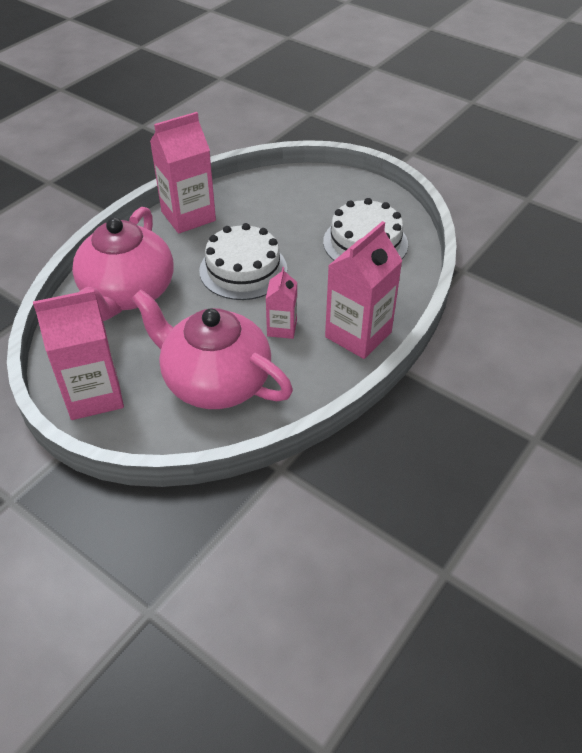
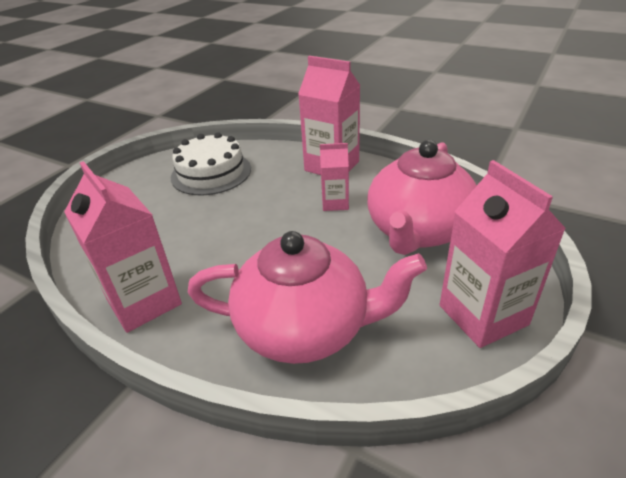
camera: 95 degrees left, 10 degrees down
white cake [199,223,287,300] -> none

